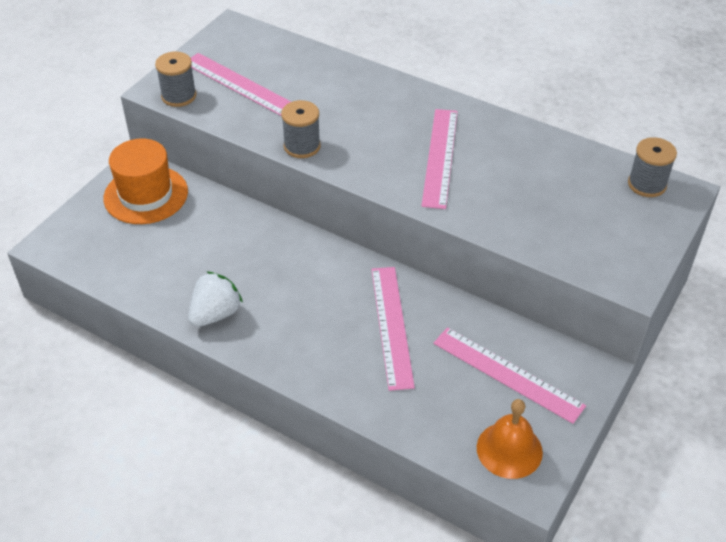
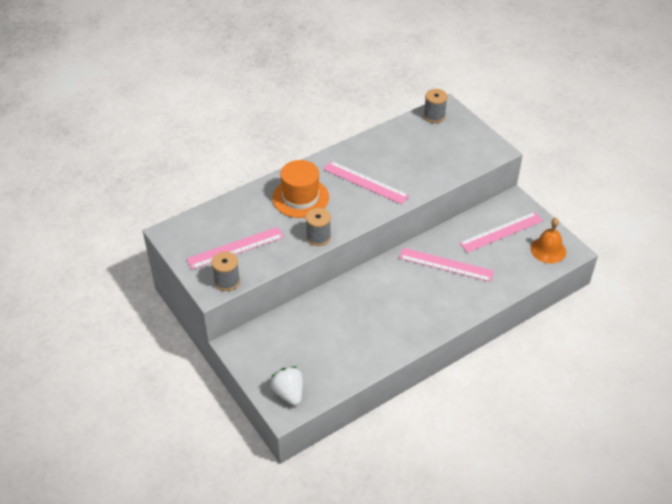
camera: 65 degrees left, 0 degrees up
orange hat [103,139,188,224] -> orange hat moved to [272,160,329,218]
white strawberry [188,271,243,327] -> white strawberry moved to [270,366,303,406]

